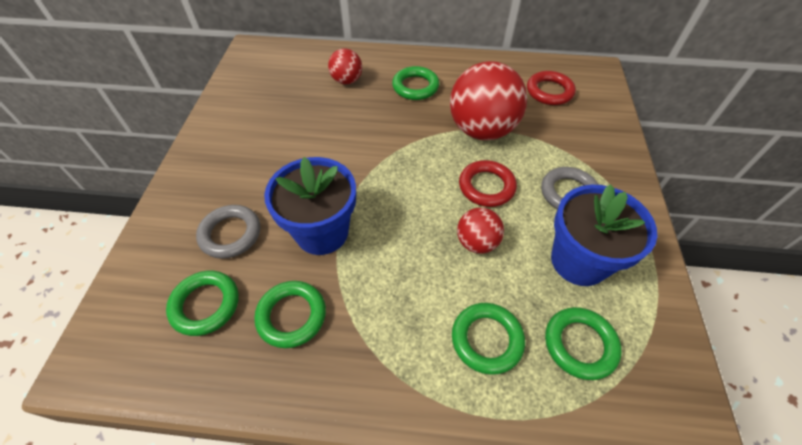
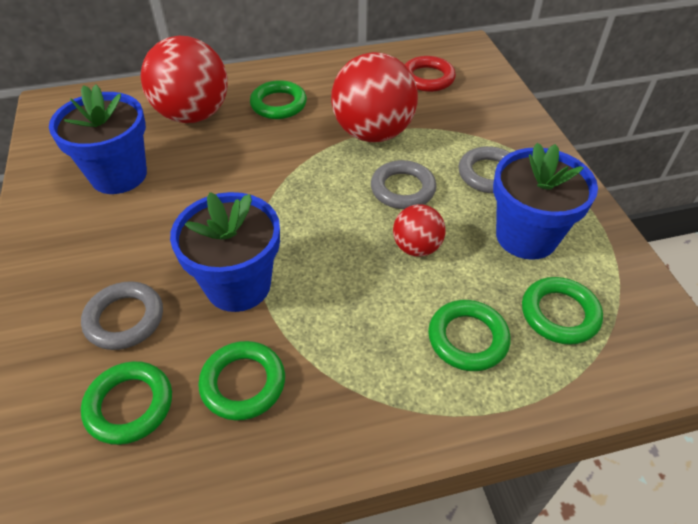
camera: 20 degrees left, 5 degrees down
red ball [328,48,362,84] -> red ball [141,36,228,123], size x1.94
red ring [459,160,517,207] -> grey ring [371,160,436,209]
none -> blue flower pot [49,84,147,194]

